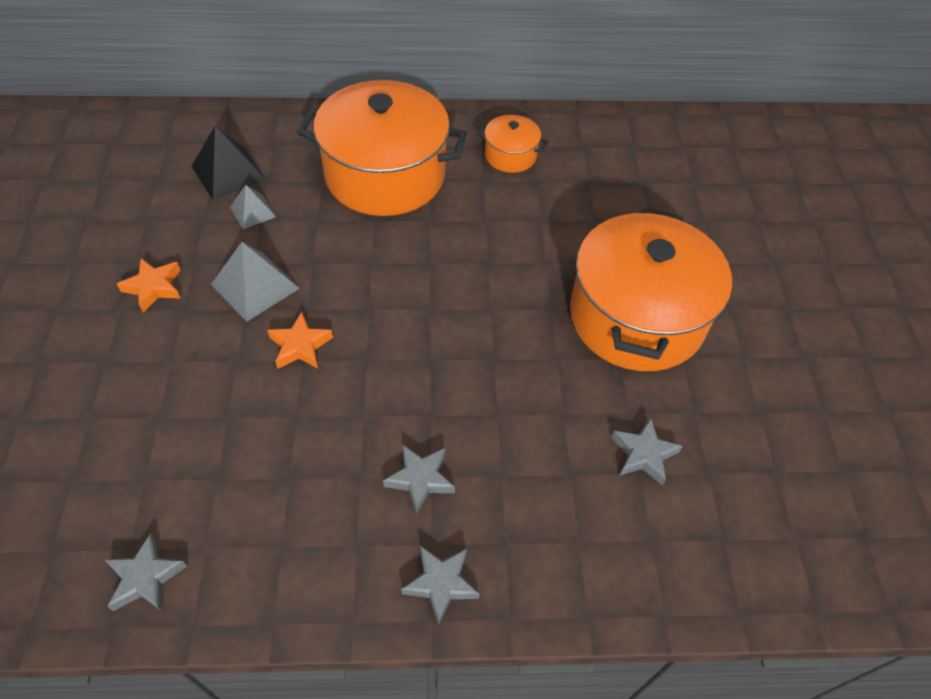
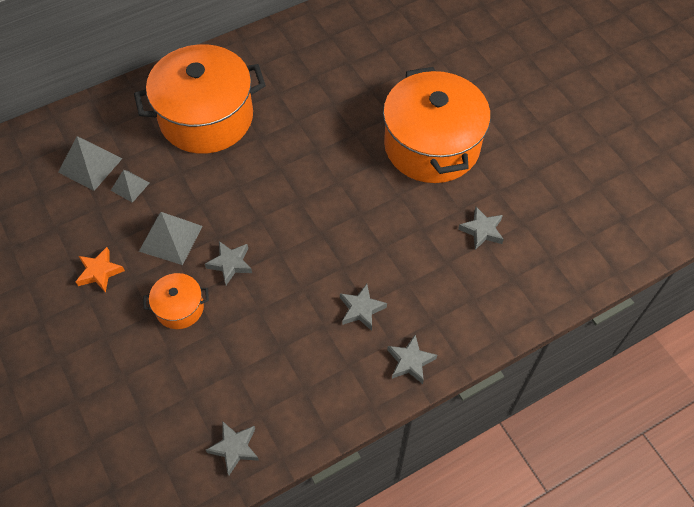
camera: 25 degrees left, 5 degrees up
black pyramid [192,126,266,200] -> grey pyramid [58,136,122,191]
orange star [267,312,333,369] -> grey star [205,241,252,285]
orange pot [477,115,548,173] -> orange pot moved to [143,273,209,329]

